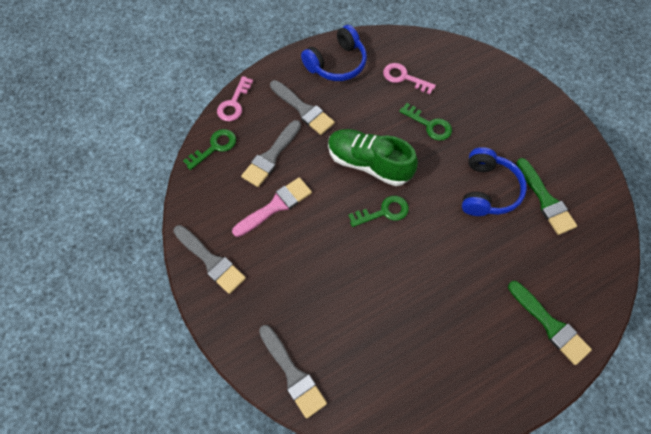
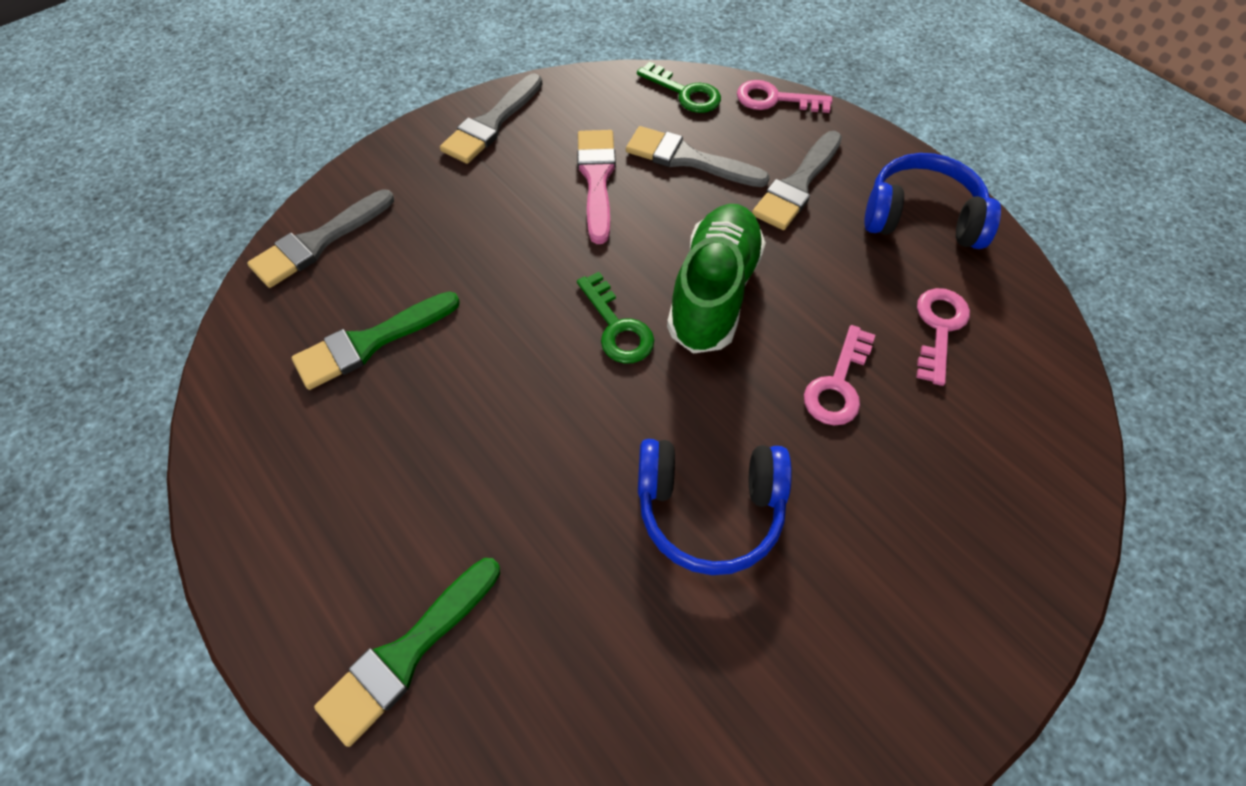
camera: 80 degrees right, 5 degrees down
pink brush [232,177,312,237] -> pink brush turned 135 degrees counterclockwise [577,130,616,244]
blue headphones [301,25,367,81] -> blue headphones turned 150 degrees clockwise [864,153,1001,249]
green key [399,103,452,141] -> pink key [804,325,875,425]
green brush [516,158,577,235] -> green brush moved to [291,291,460,390]

